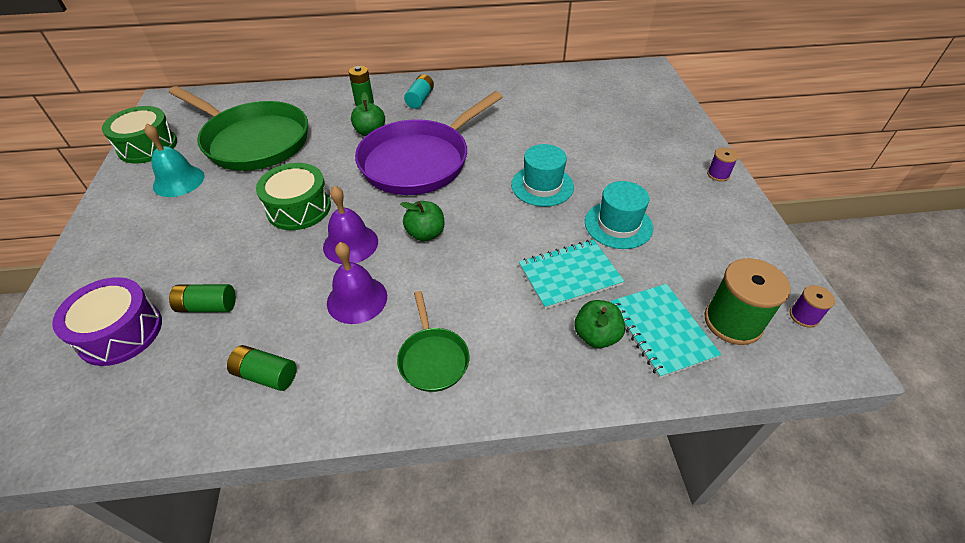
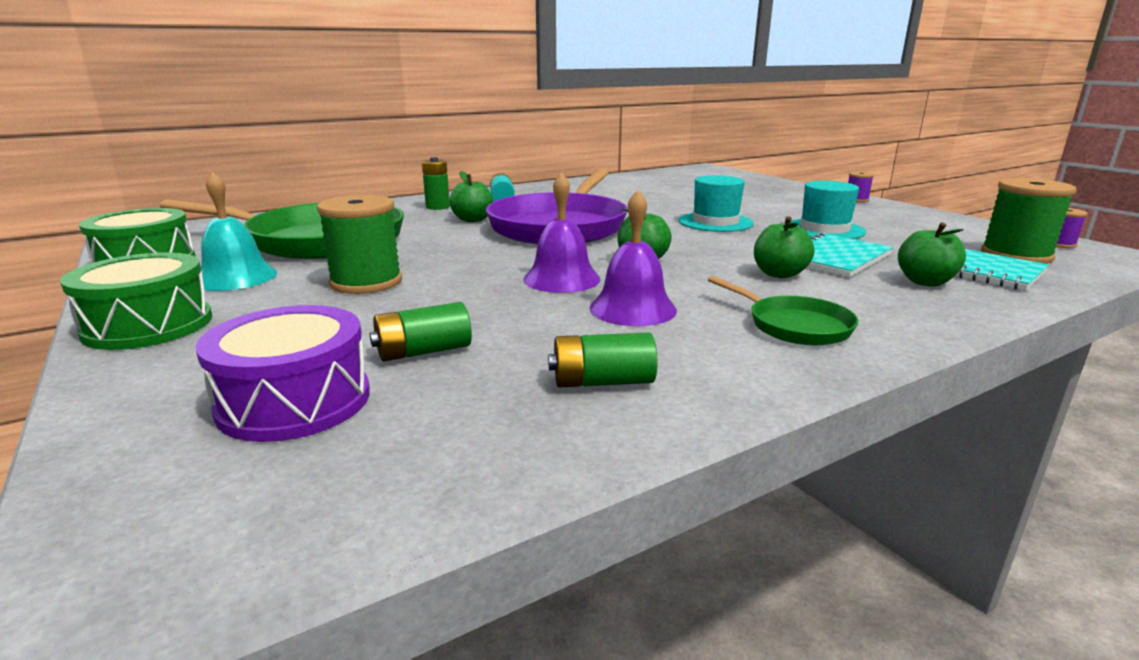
camera: 25 degrees left, 25 degrees down
green drum [256,163,331,230] -> green drum moved to [60,252,212,350]
none -> green spool [317,195,402,294]
none -> green apple [754,216,814,278]

